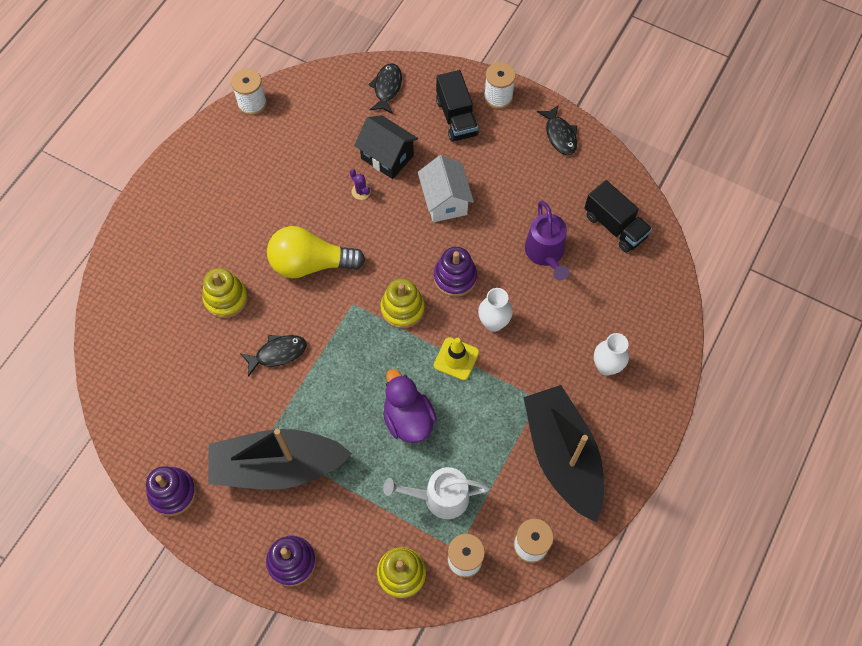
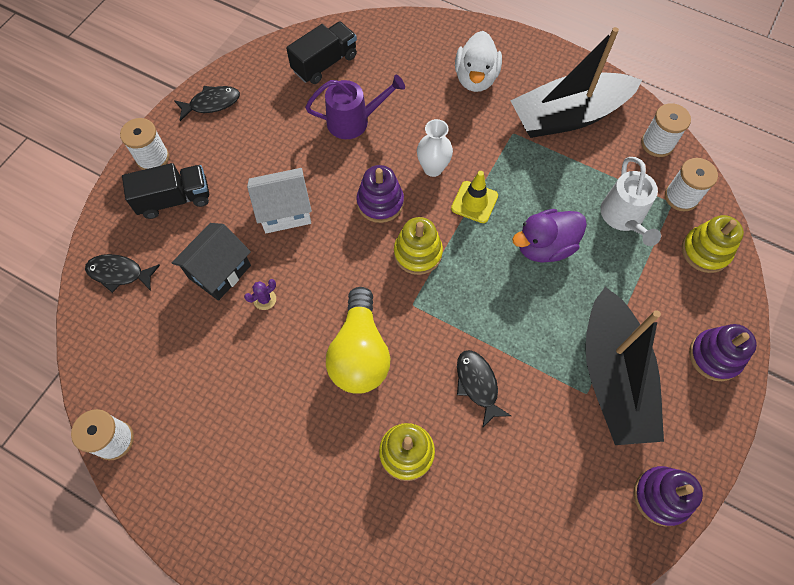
camera: 90 degrees left, 0 degrees up
white vase [594,333,629,376] -> white duck [455,31,502,92]

